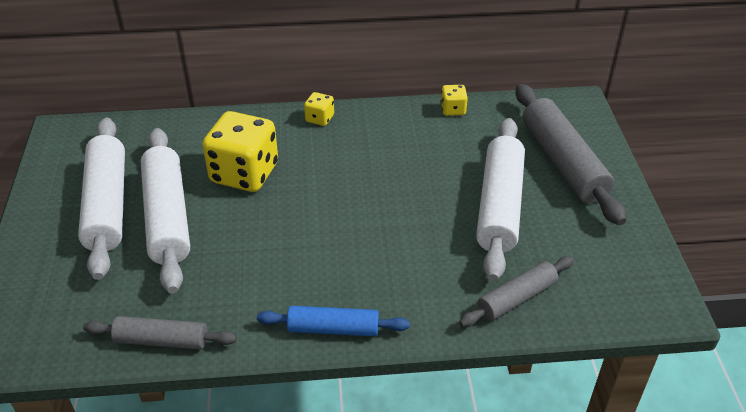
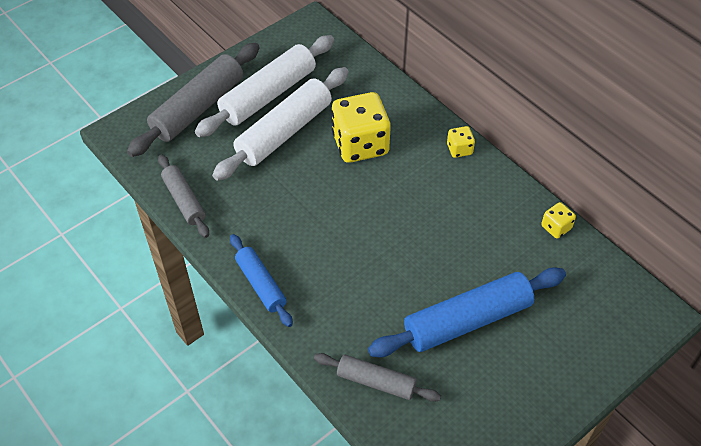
camera: 55 degrees right, 10 degrees up
white rolling pin [476,118,525,281] -> blue rolling pin [368,267,566,357]
grey rolling pin [516,84,626,226] -> grey rolling pin moved to [127,43,260,157]

